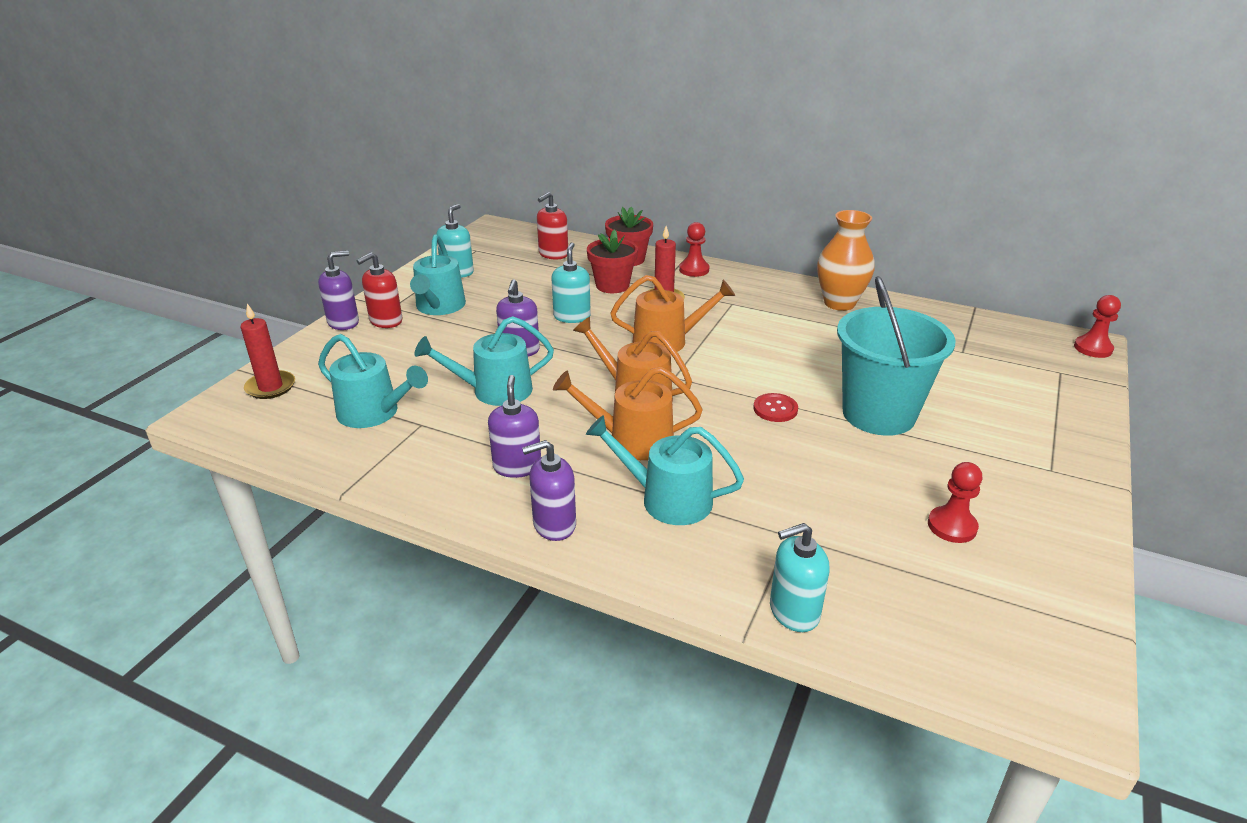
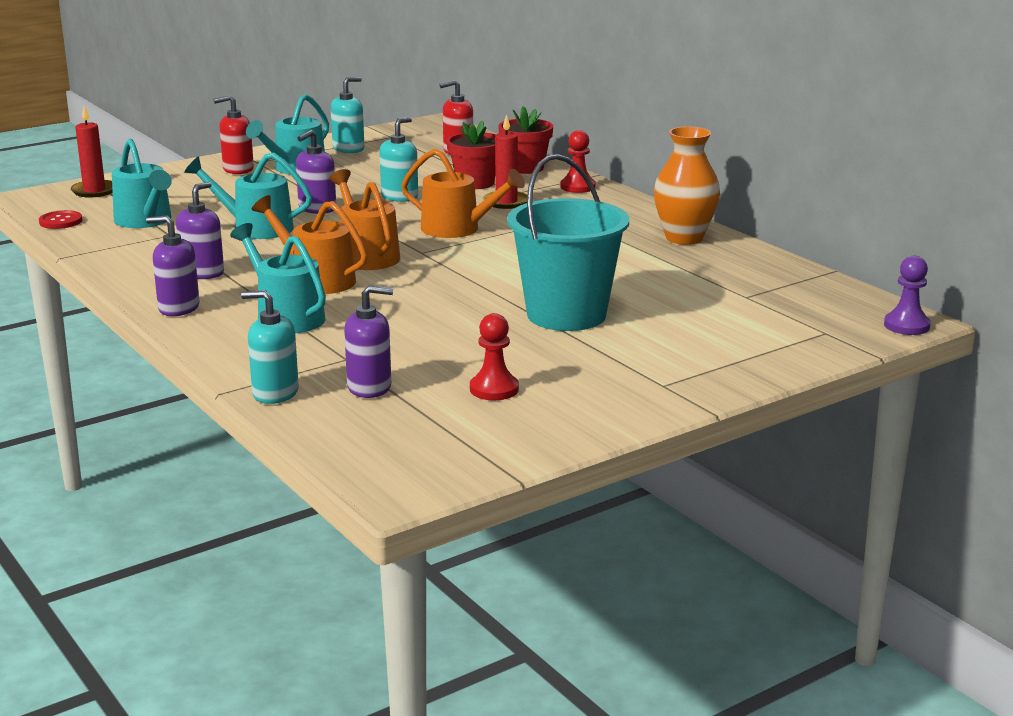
camera: 30 degrees right, 10 degrees down
purple soap dispenser [318,251,359,330] -> purple soap dispenser moved to [344,285,393,398]
red button [753,393,798,422] -> red button moved to [39,210,83,229]
red pawn [1074,295,1121,358] -> purple pawn [884,256,931,335]

